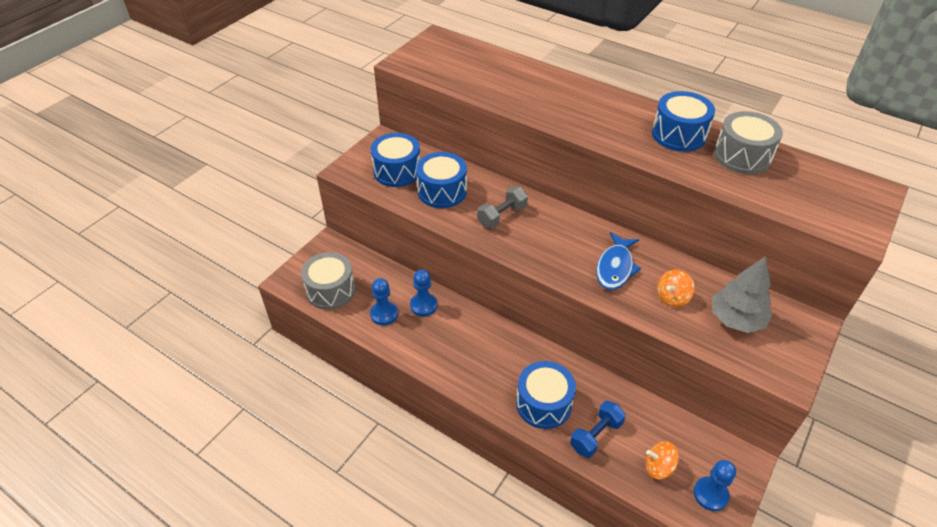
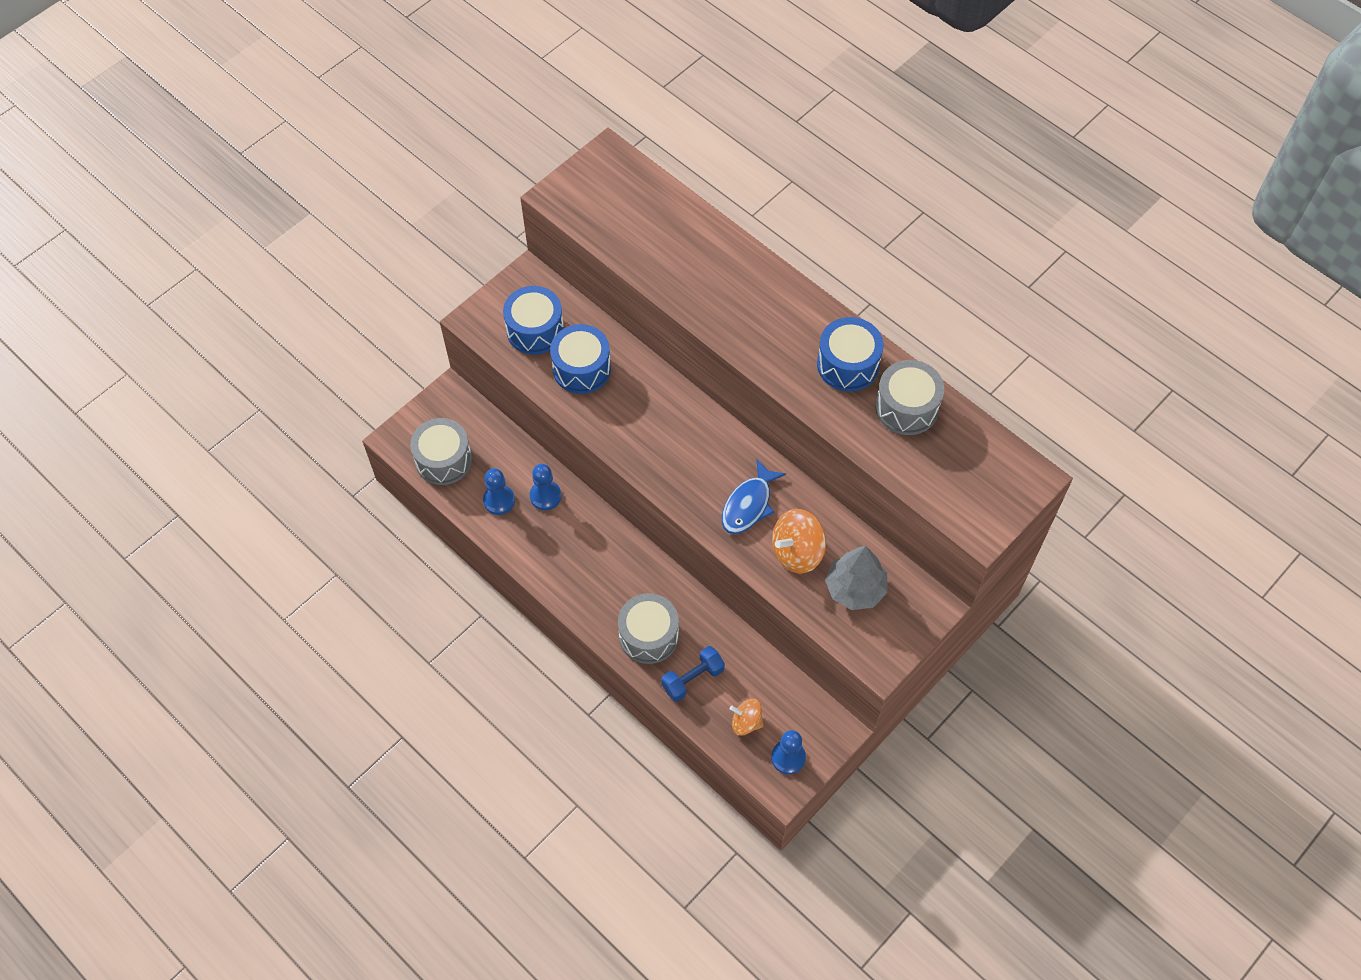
camera: 10 degrees right, 15 degrees up
grey dumbbell [477,186,528,229] -> none
blue drum [516,361,576,429] -> grey drum [618,593,679,664]
orange spinning top [657,270,694,307] -> orange spinning top [772,509,826,574], size x1.59

